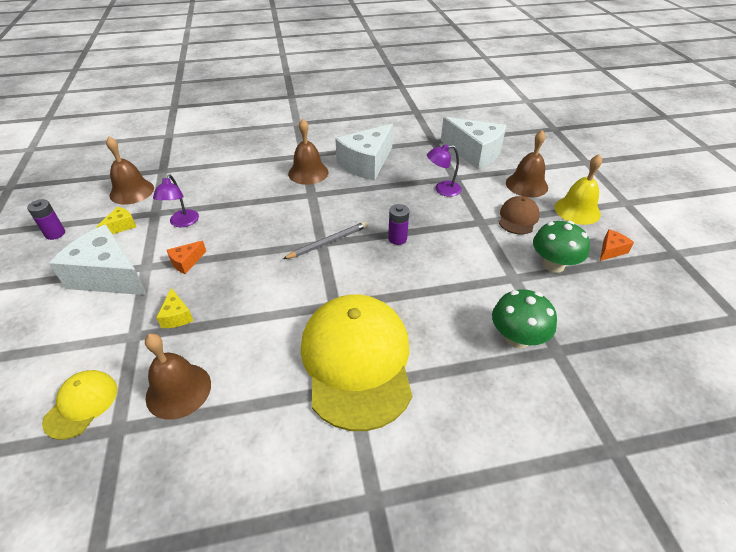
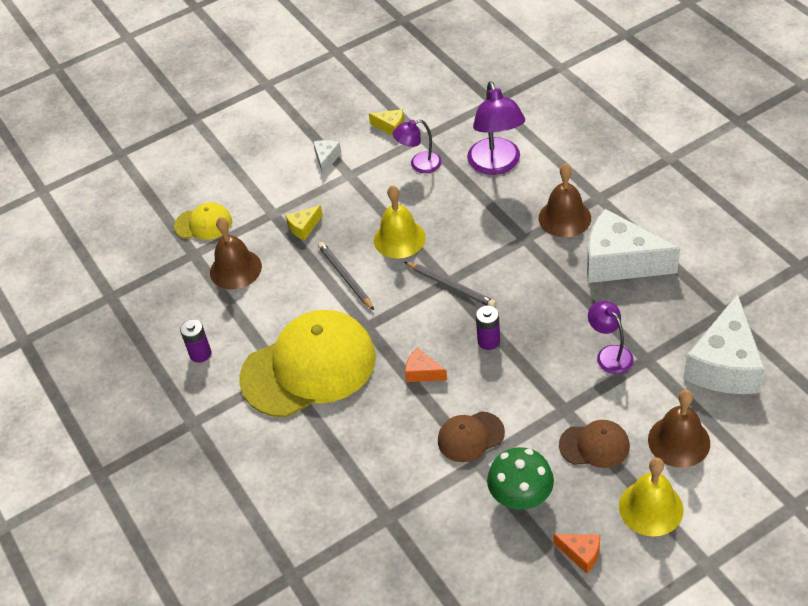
camera: 75 degrees right, 5 degrees up
purple battery [27,199,65,240] -> purple battery moved to [180,319,211,363]
white cheese [49,225,147,295] -> white cheese [313,140,341,175], size x0.44
brown bell [106,136,154,205] -> none
orange cheese [167,241,206,274] -> orange cheese moved to [405,348,447,382]
green mushroom [492,289,557,349] -> none
none -> grey pencil [318,242,374,310]
none -> yellow bell [374,185,426,259]
none -> brown cap [438,411,505,462]
none -> purple lamp [467,81,525,175]

